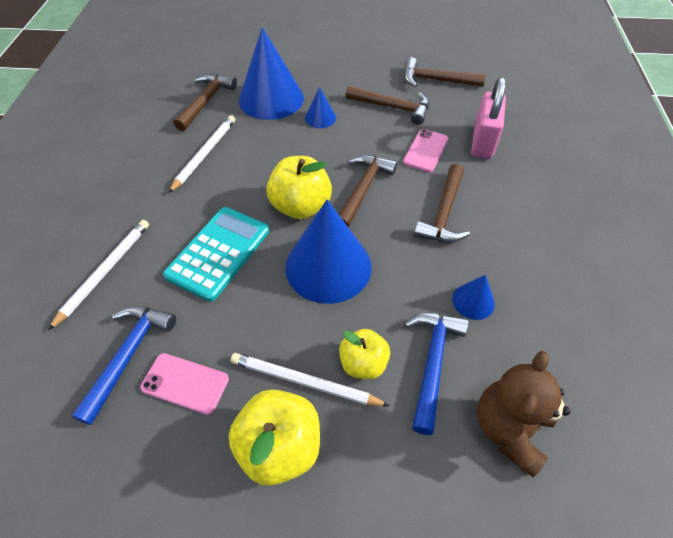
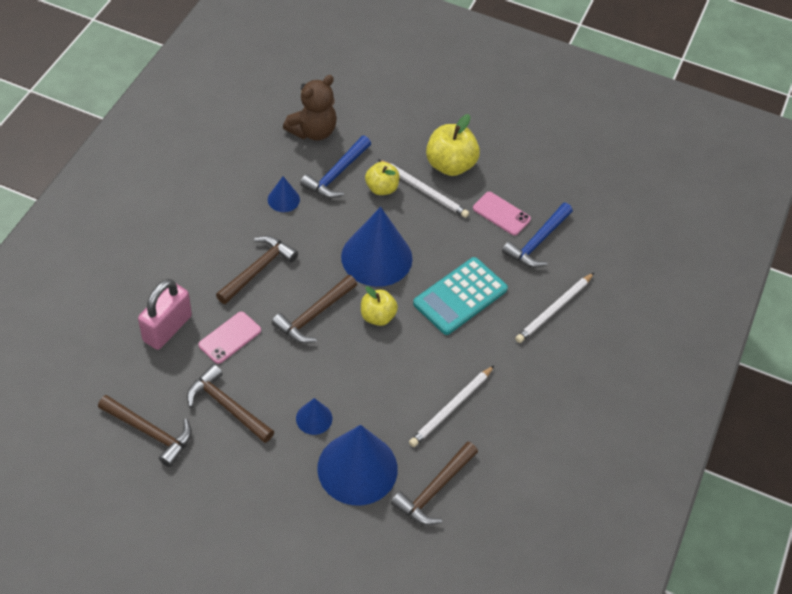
camera: 165 degrees left, 0 degrees up
yellow apple [267,156,332,219] -> yellow apple [361,286,398,326], size x0.64

